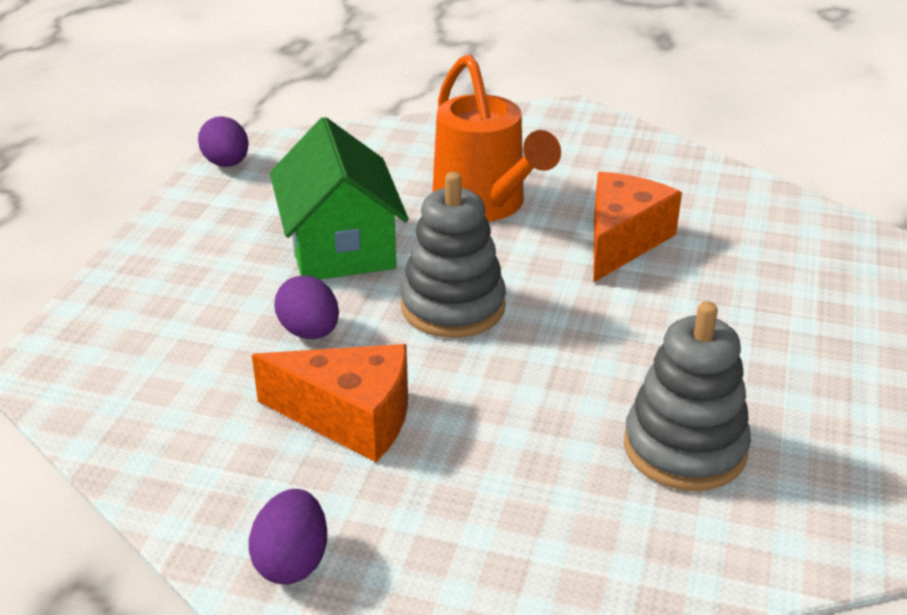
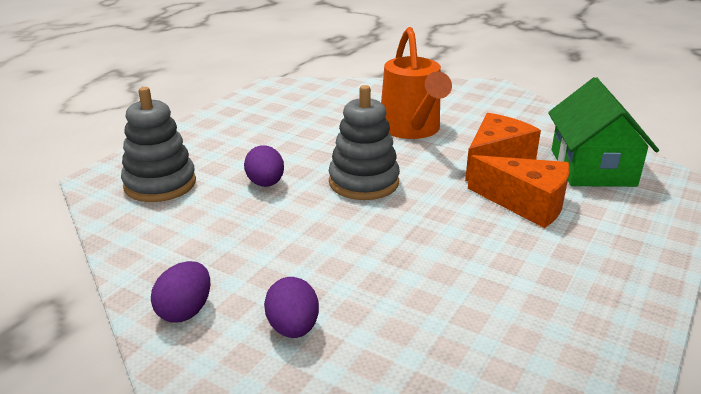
camera: 15 degrees right, 5 degrees down
purple egg [198,116,249,167] -> purple egg moved to [264,277,319,338]
orange cheese [252,344,408,462] -> orange cheese moved to [468,155,570,228]
green house [270,117,409,280] -> green house moved to [548,77,659,187]
grey stacking toy [624,301,751,491] -> grey stacking toy moved to [121,87,196,202]

